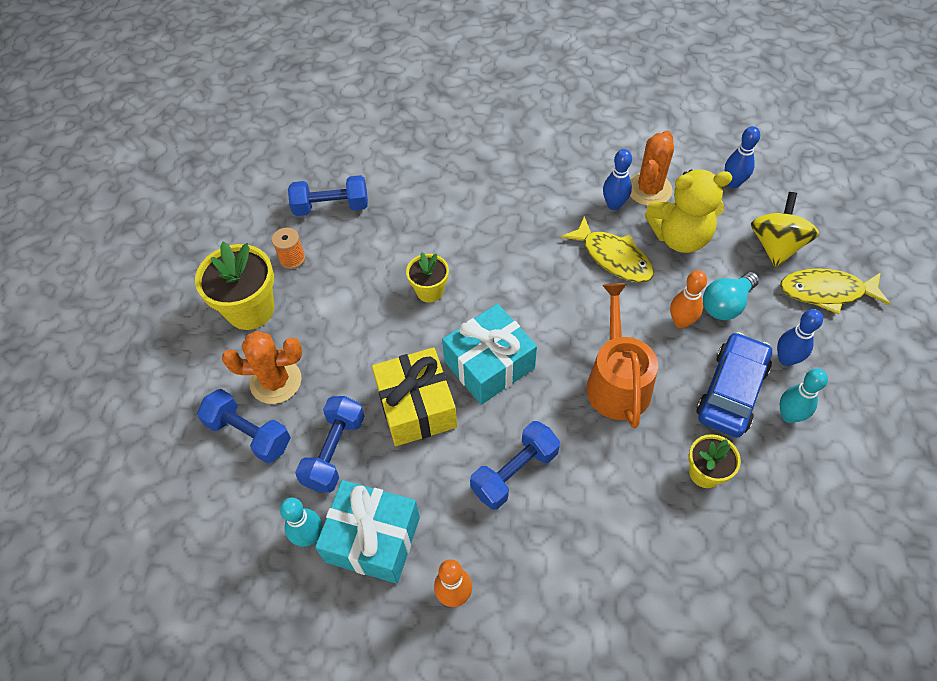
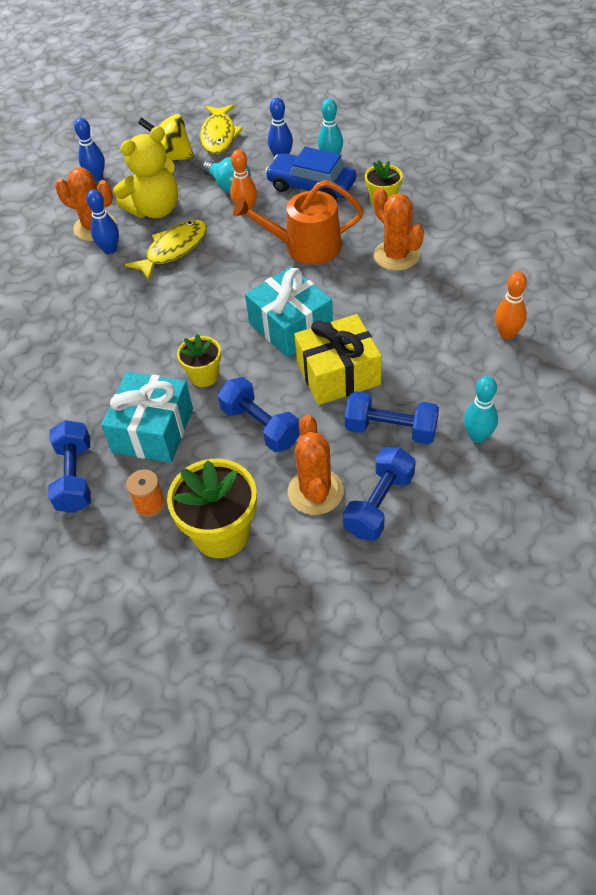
camera: 90 degrees left, 5 degrees down
turquoise gift [315,480,420,584] -> turquoise gift moved to [101,372,193,463]
blue dumbbell [470,421,560,510] -> blue dumbbell moved to [218,377,300,452]
yellow teddy bear [645,170,732,253] -> yellow teddy bear turned 60 degrees clockwise [113,126,178,218]
none -> orange cactus [373,188,424,271]

